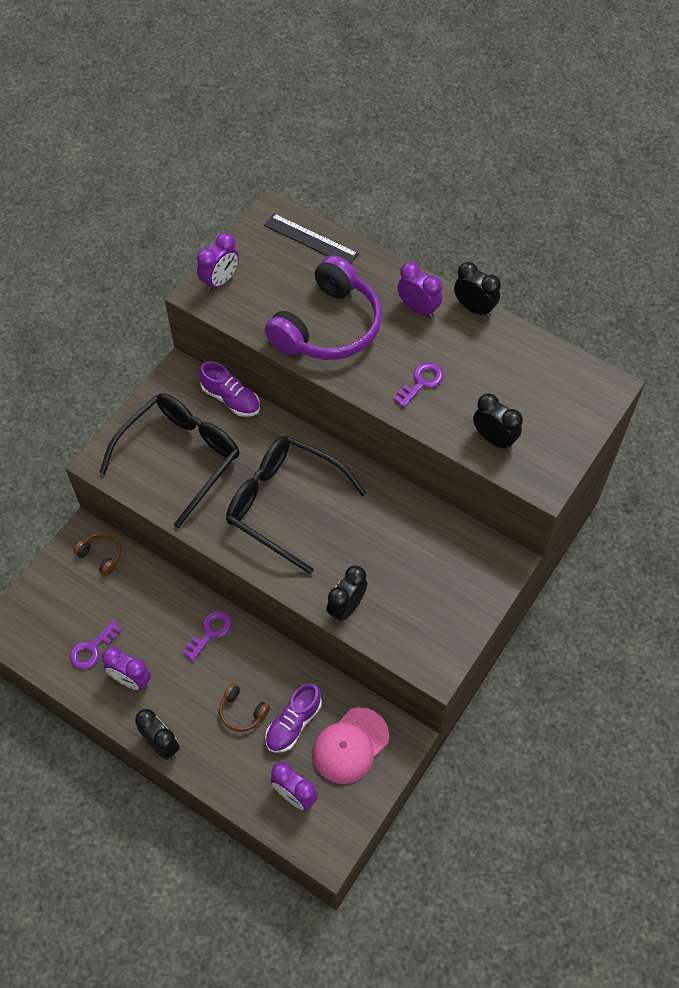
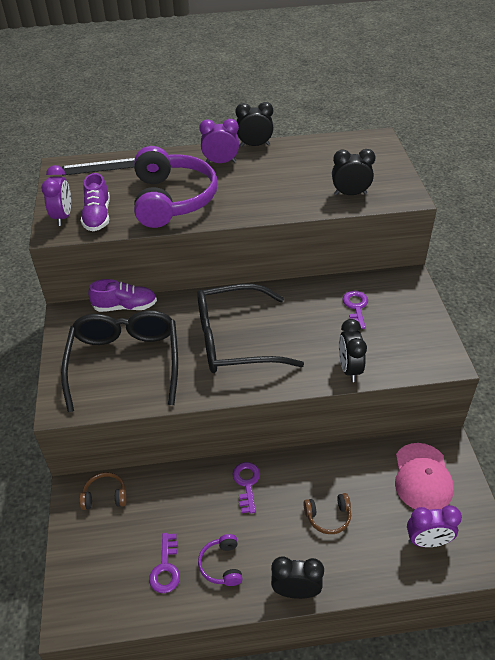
camera: 40 degrees left, 15 degrees down
purple clock [102,647,151,690] -> purple headphones [198,534,242,586]
purple shoe [265,683,322,753] -> purple shoe moved to [81,173,110,231]
purple key [393,362,444,408] -> purple key moved to [342,291,368,329]

